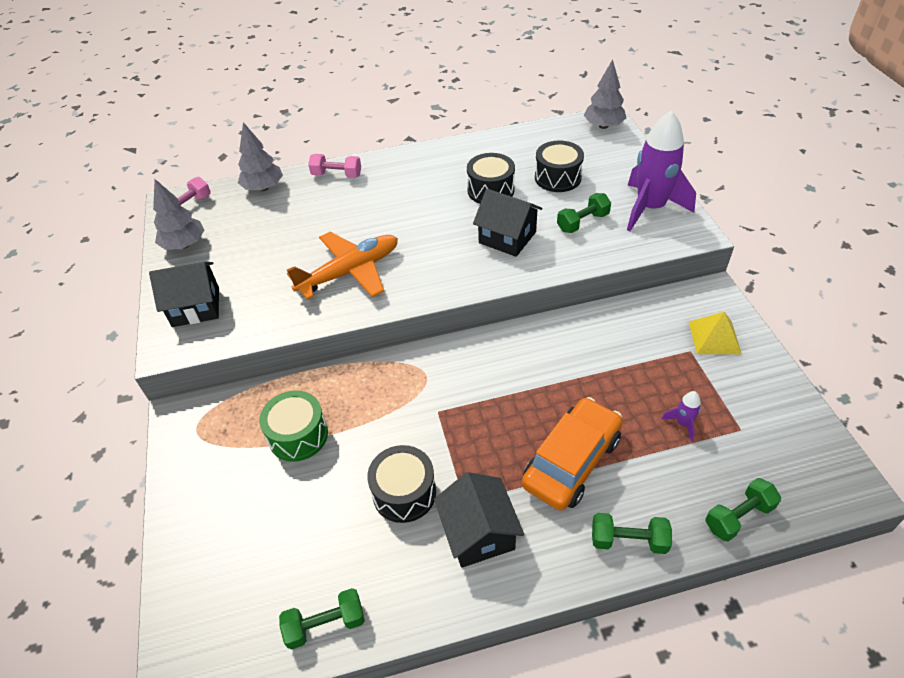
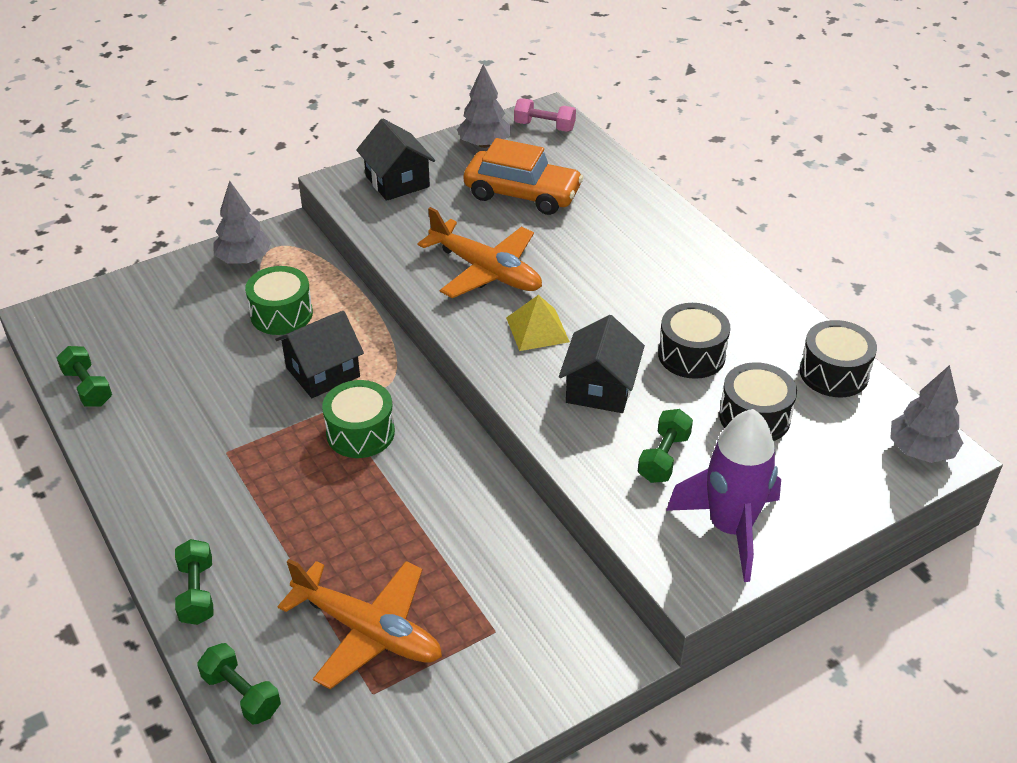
camera: 70 degrees right, 5 degrees down
grey tree [238,122,283,191] -> grey tree moved to [214,180,271,264]
pink dumbbell [308,154,361,178] -> none
black drum [367,445,436,523] -> black drum moved to [800,320,877,397]
black house [434,472,524,568] -> black house moved to [275,311,364,398]
orange car [522,397,623,510] -> orange car moved to [464,138,584,215]
green dumbbell [557,193,611,233] -> green dumbbell turned 75 degrees clockwise [638,409,693,483]
purple rocket [661,391,701,442] -> orange plane [278,559,442,689]
yellow pyramid [689,312,742,354] -> yellow pyramid moved to [506,295,570,351]
none -> green drum [322,380,395,458]

